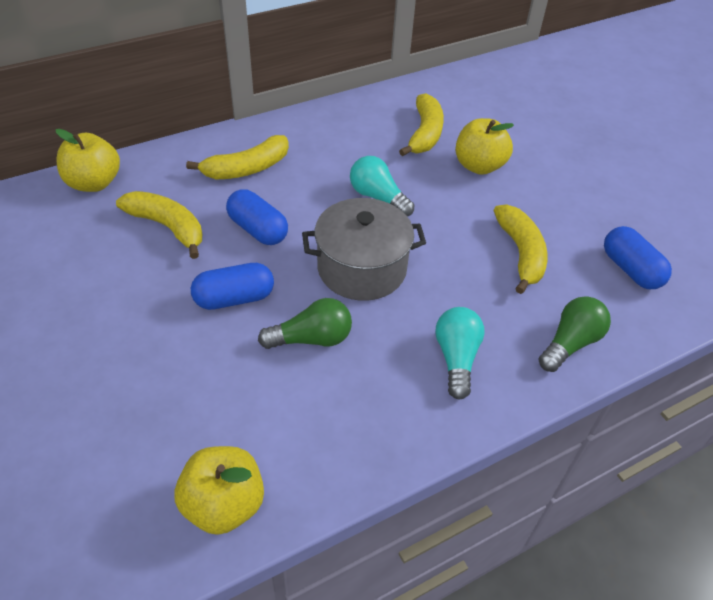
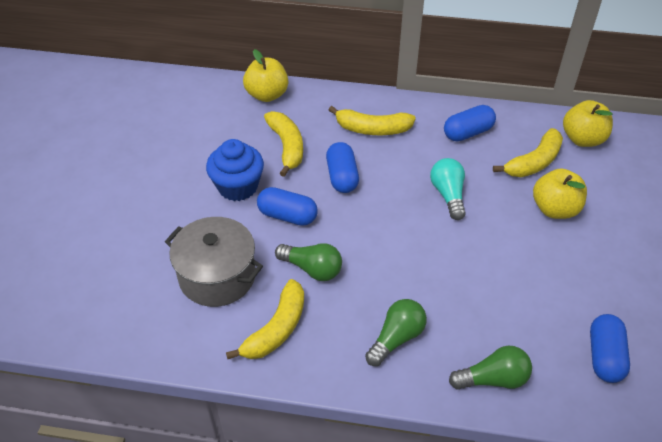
camera: 40 degrees right, 0 degrees up
yellow apple [175,446,264,535] -> yellow apple moved to [563,100,613,147]
grey pot [302,198,426,301] -> grey pot moved to [165,217,263,307]
turquoise light bulb [435,307,485,400] -> green light bulb [365,299,427,366]
yellow banana [494,204,547,294] -> yellow banana moved to [226,279,304,359]
none -> blue cupcake [206,139,264,201]
none -> blue capsule [444,105,496,141]

